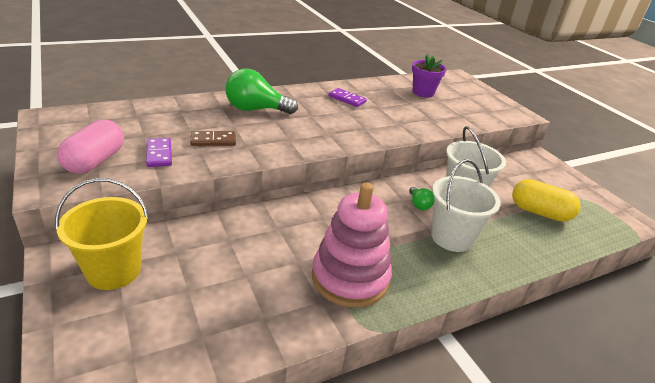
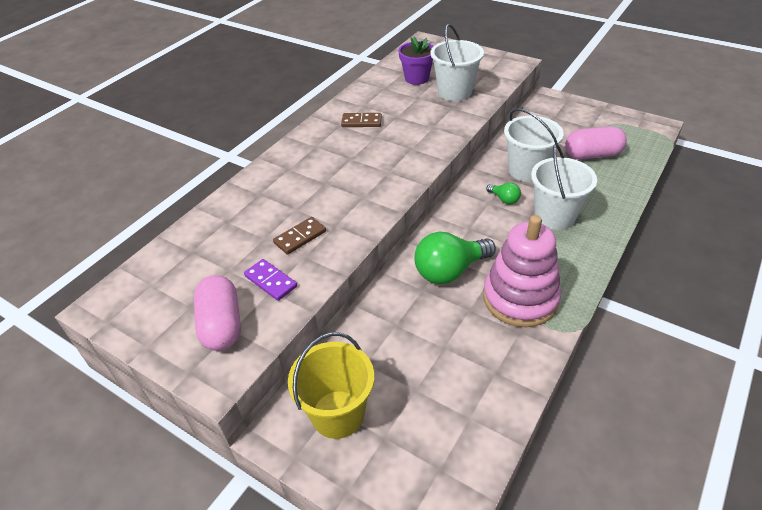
camera: 25 degrees left, 10 degrees up
green light bulb [225,69,298,114] -> green light bulb moved to [414,231,496,284]
purple domino [329,88,367,107] -> brown domino [341,113,382,127]
yellow capsule [512,179,581,222] -> pink capsule [565,126,627,159]
none -> white bucket [430,24,484,101]

